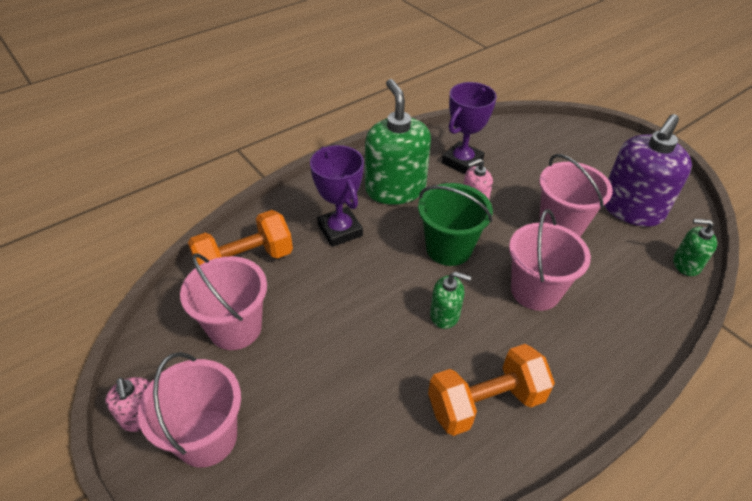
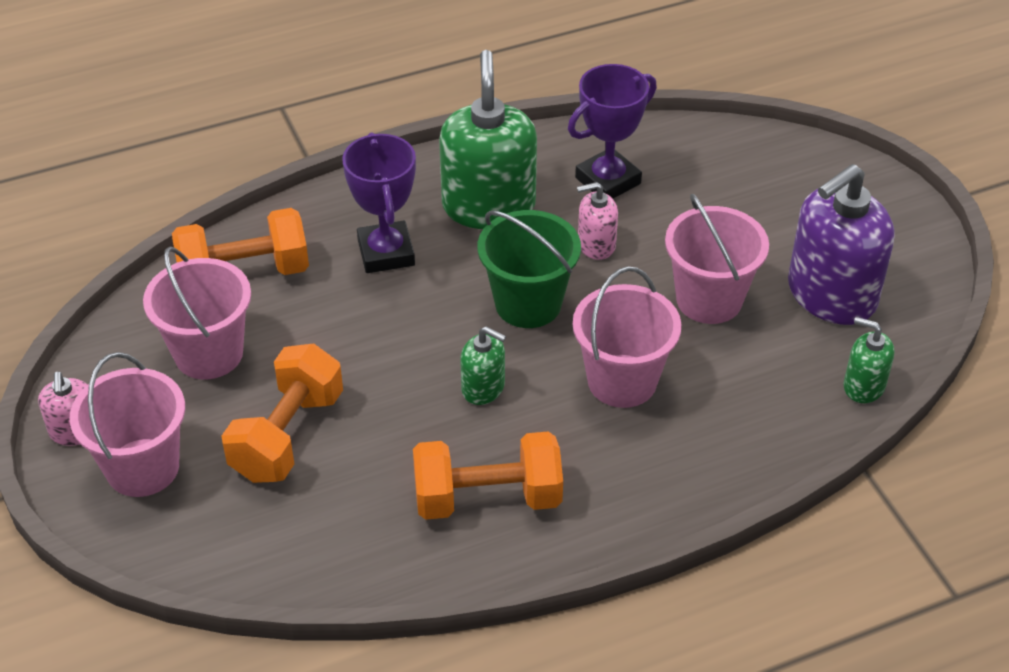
camera: 15 degrees right, 0 degrees up
none -> orange dumbbell [222,344,343,483]

